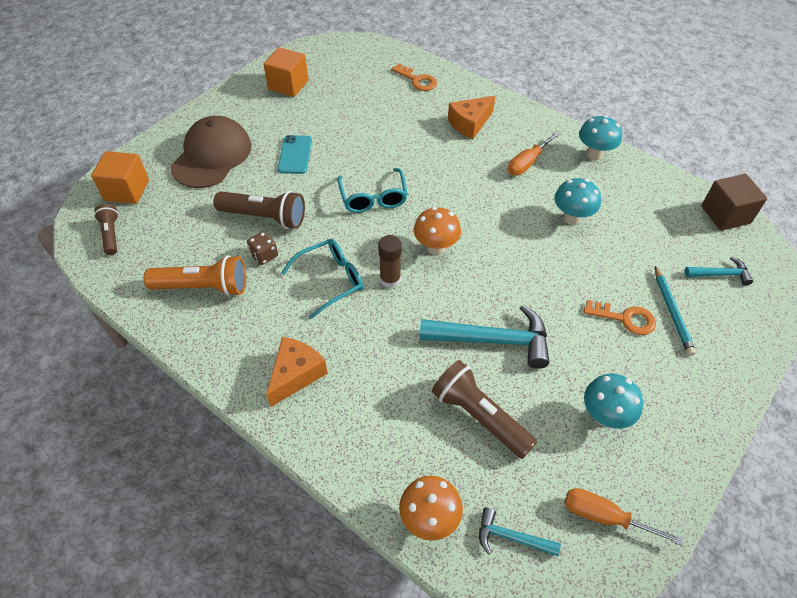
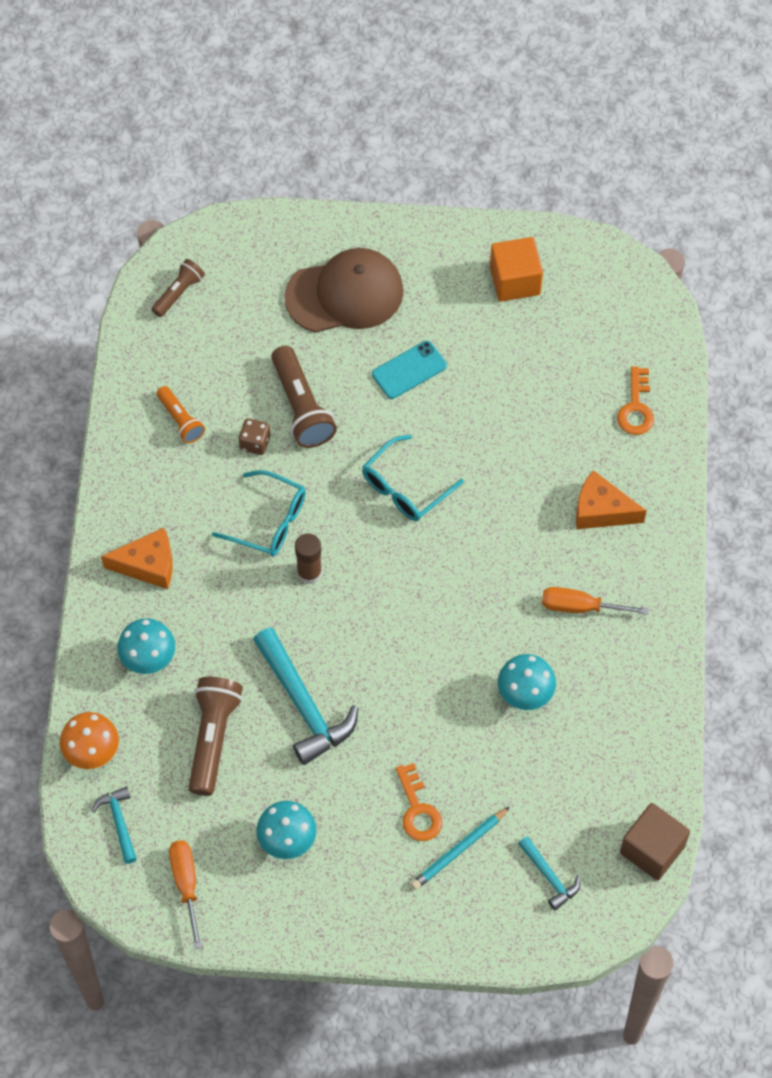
camera: 55 degrees right, 10 degrees up
orange cube [91,151,149,204] -> none
orange flashlight [143,255,246,297] -> orange flashlight [157,386,205,443], size x0.60
orange mushroom [414,207,461,255] -> none
turquoise mushroom [579,115,622,160] -> turquoise mushroom moved to [117,618,175,674]

